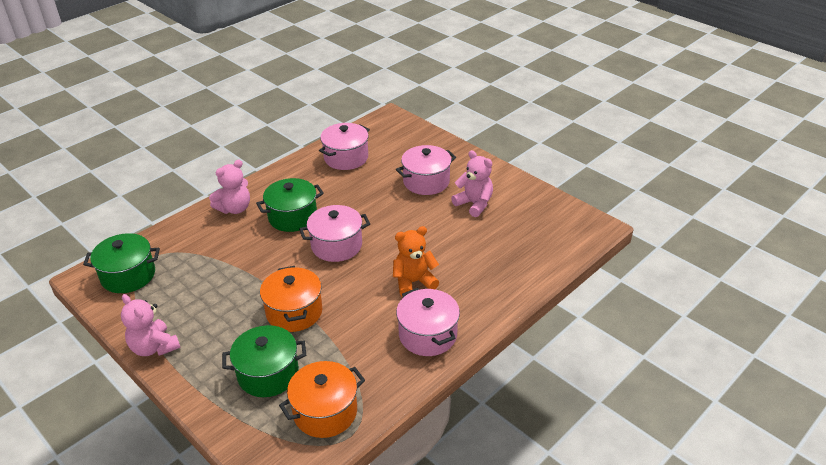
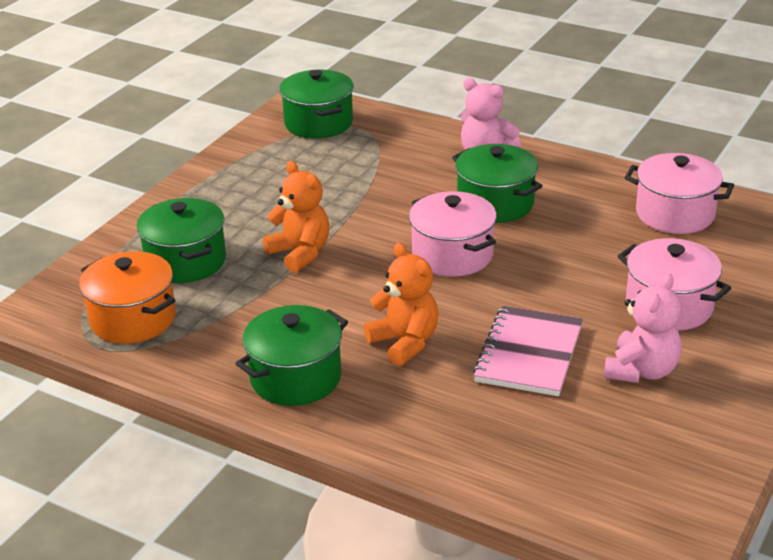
camera: 75 degrees right, 5 degrees down
pink teddy bear [121,294,181,356] -> none
orange pot [260,266,322,332] -> orange teddy bear [263,161,330,273]
pink pot [396,288,460,356] -> green pot [235,305,348,406]
none -> pink notebook [473,306,583,396]

